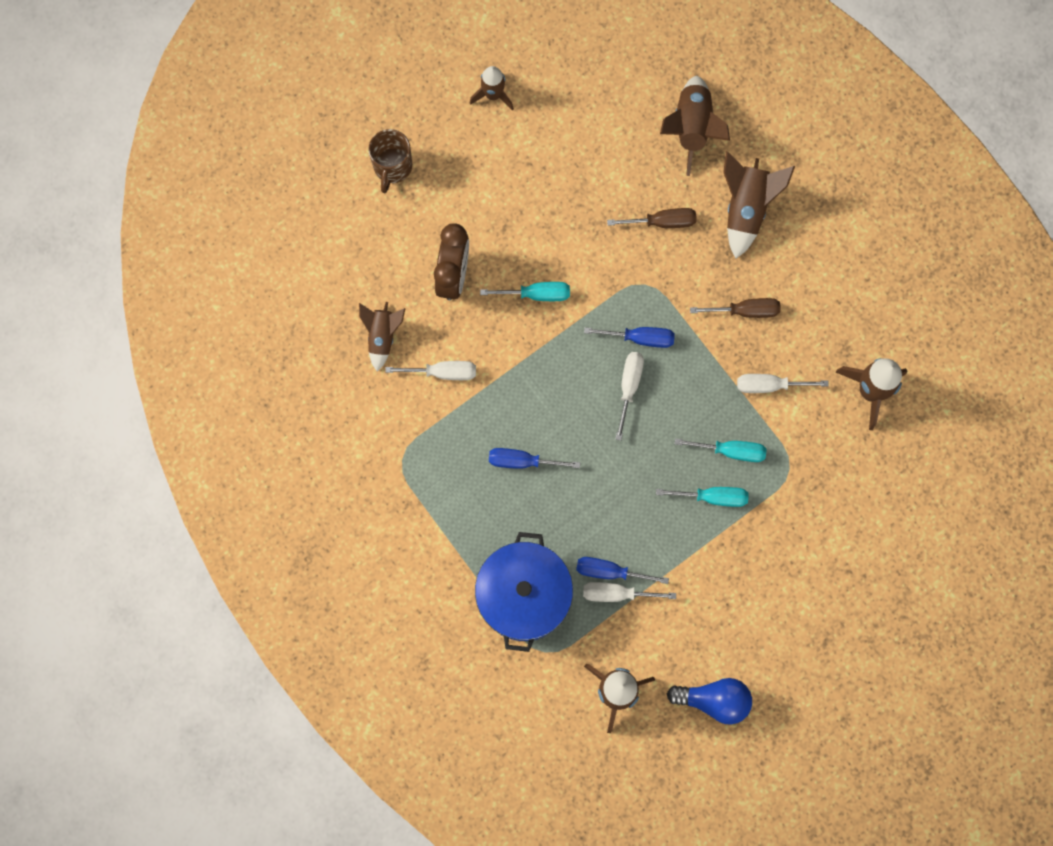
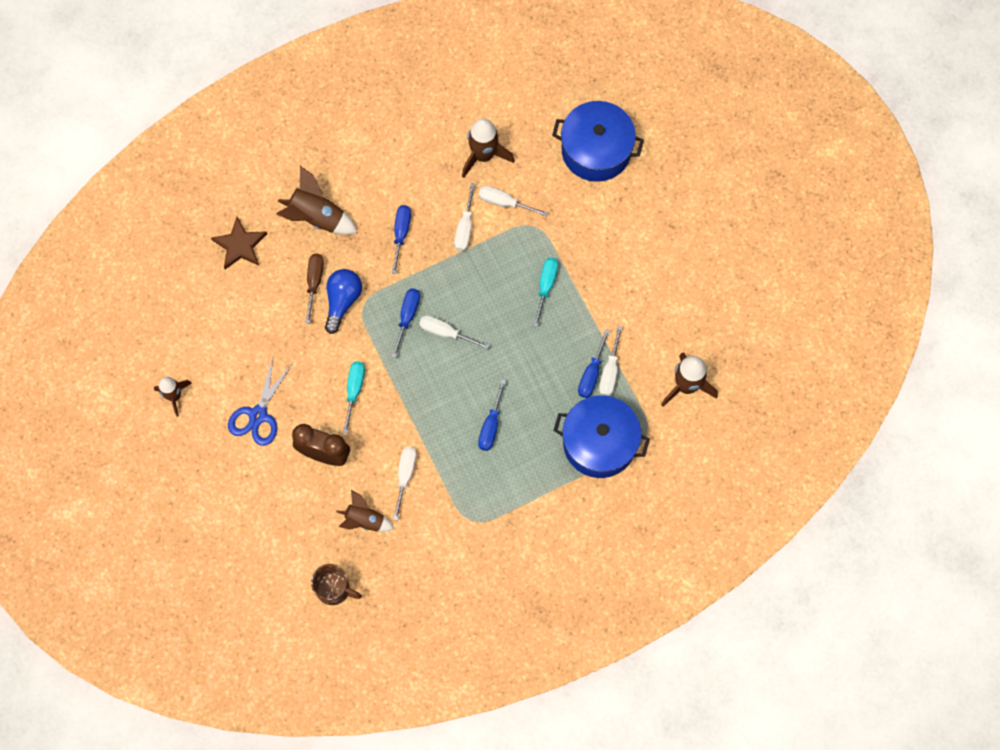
camera: 80 degrees left, 5 degrees down
brown mug [368,129,412,193] -> brown mug moved to [311,564,362,605]
brown rocket [660,76,730,176] -> brown star [211,217,267,269]
blue light bulb [667,678,752,725] -> blue light bulb moved to [325,269,362,334]
turquoise screwdriver [675,438,766,462] -> none
brown screwdriver [690,298,781,318] -> blue screwdriver [391,205,411,274]
none -> blue scissors [228,358,293,446]
none -> white screwdriver [479,186,548,217]
none -> blue pot [552,101,644,182]

